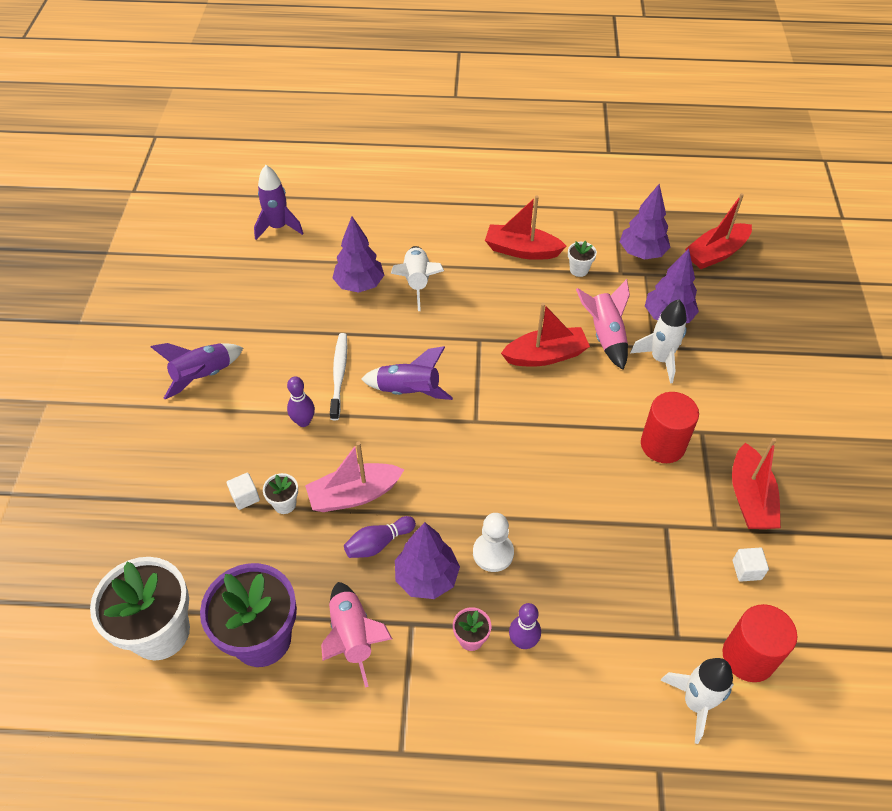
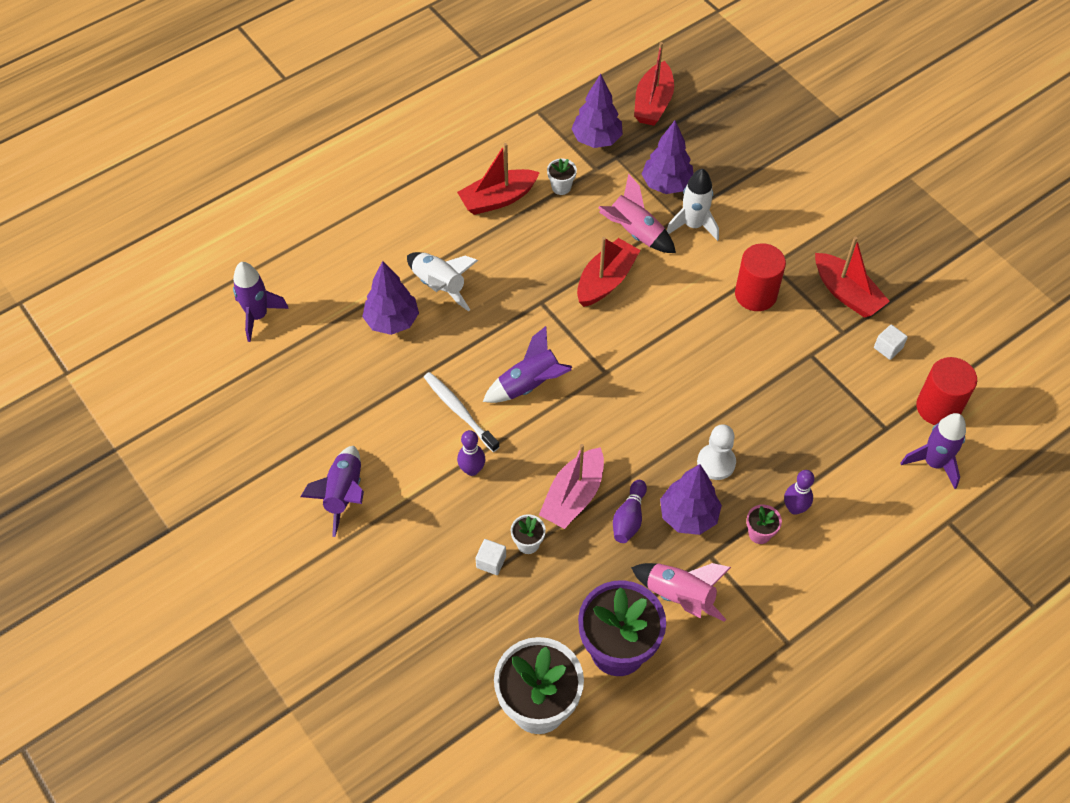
camera: 40 degrees left, 5 degrees up
white rocket [660,658,734,744] -> purple rocket [900,413,966,489]

